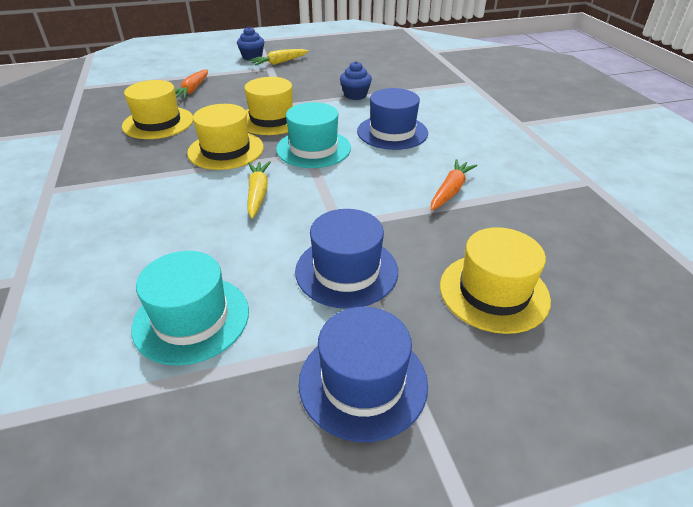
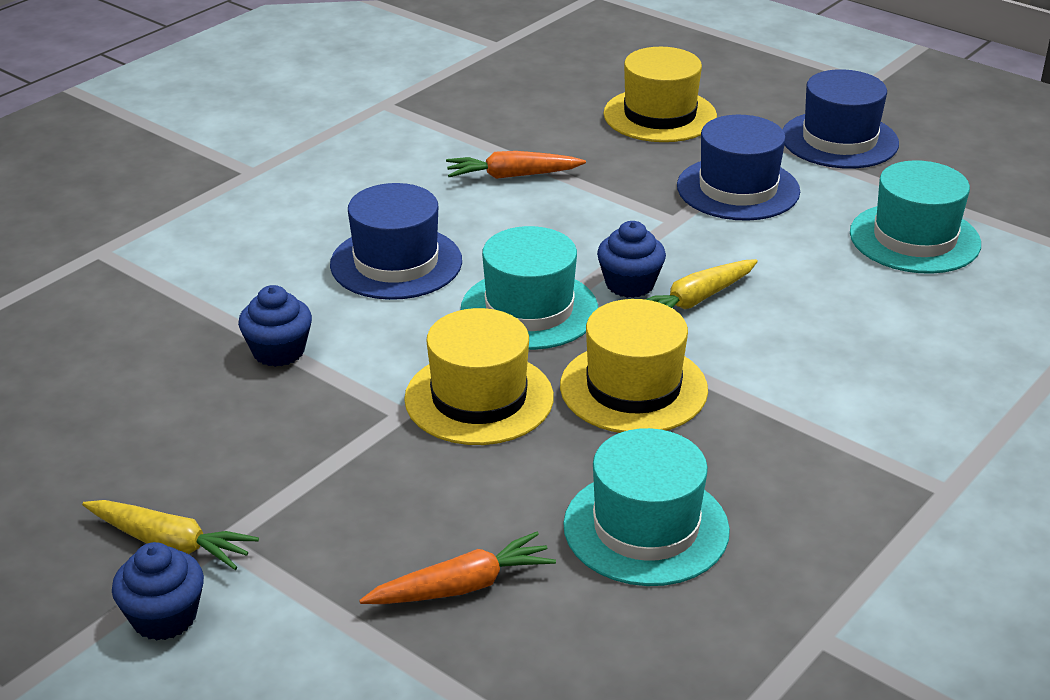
camera: 125 degrees left, 5 degrees down
yellow hat [122,80,193,139] -> turquoise hat [563,428,730,586]
none -> blue cupcake [597,221,666,298]

